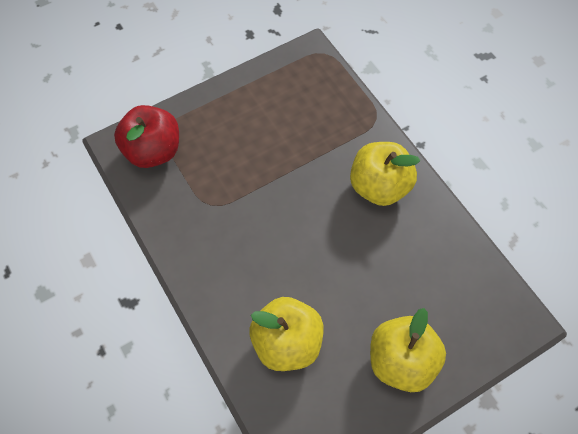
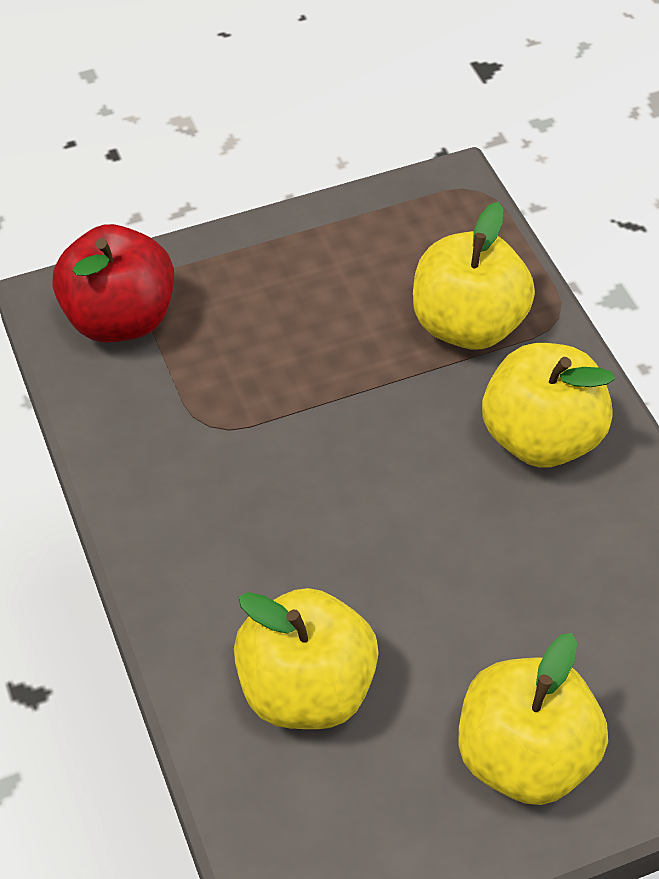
camera: 10 degrees right, 10 degrees down
none -> yellow apple [413,202,535,349]

